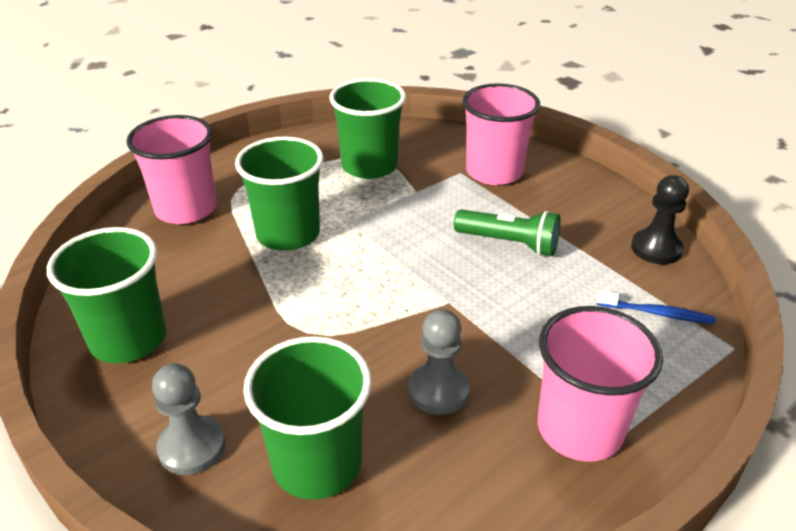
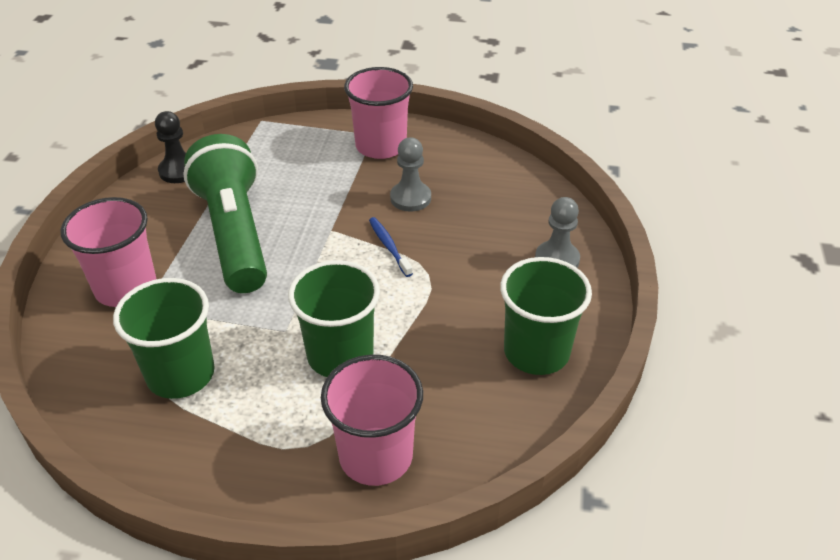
camera: 130 degrees left, 5 degrees up
green cup [243,336,372,500] -> none
green flashlight [454,209,561,256] -> green flashlight [183,134,267,293], size x1.89
blue toothbrush [597,290,716,324] -> blue toothbrush moved to [369,217,413,277]

